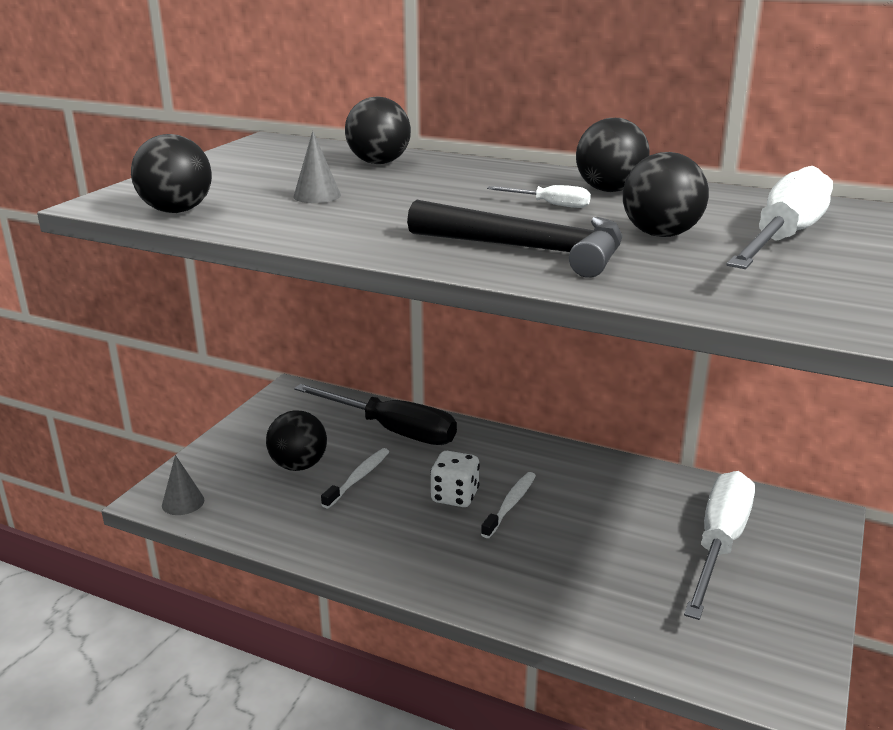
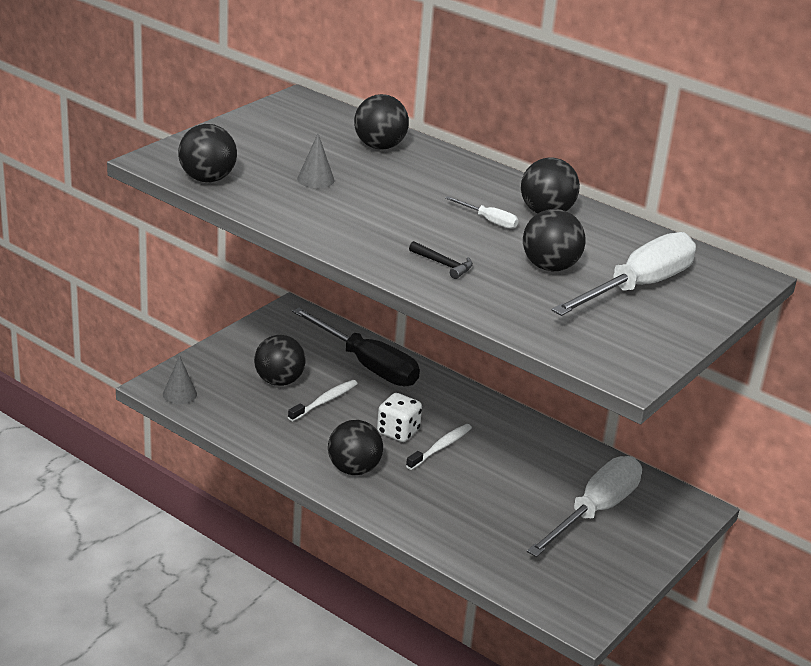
camera: 10 degrees right, 5 degrees up
black hammer [407,200,623,278] -> black hammer [409,241,473,279], size x0.43
none -> black ball [328,420,383,475]

